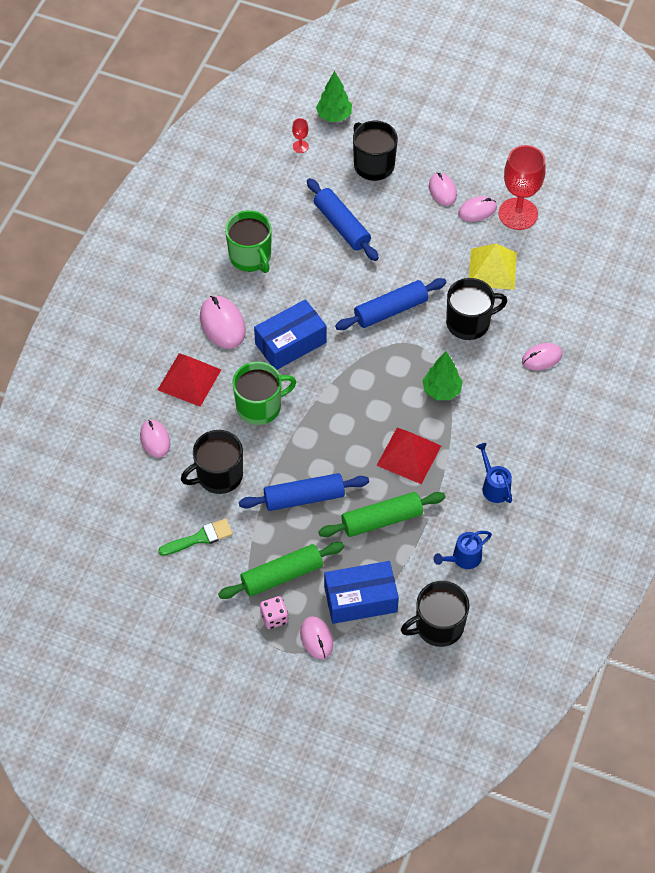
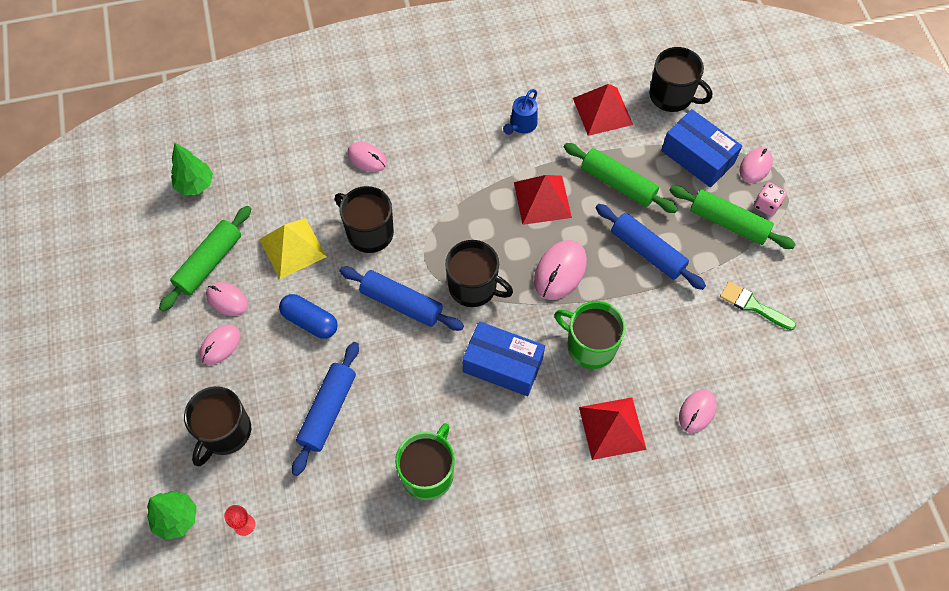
camera: 125 degrees left, 5 degrees up
black mug [181,430,243,494] -> black mug moved to [445,240,513,307]
pink mouse [200,296,246,349] -> pink mouse moved to [534,240,587,300]
green tree [422,351,463,400] -> green tree moved to [171,143,213,195]
blue watering can [433,531,492,569] -> red pyramid [573,84,633,136]
red goblet [499,145,545,230] -> green rolling pin [159,206,251,312]
none -> blue capsule [279,294,338,339]

